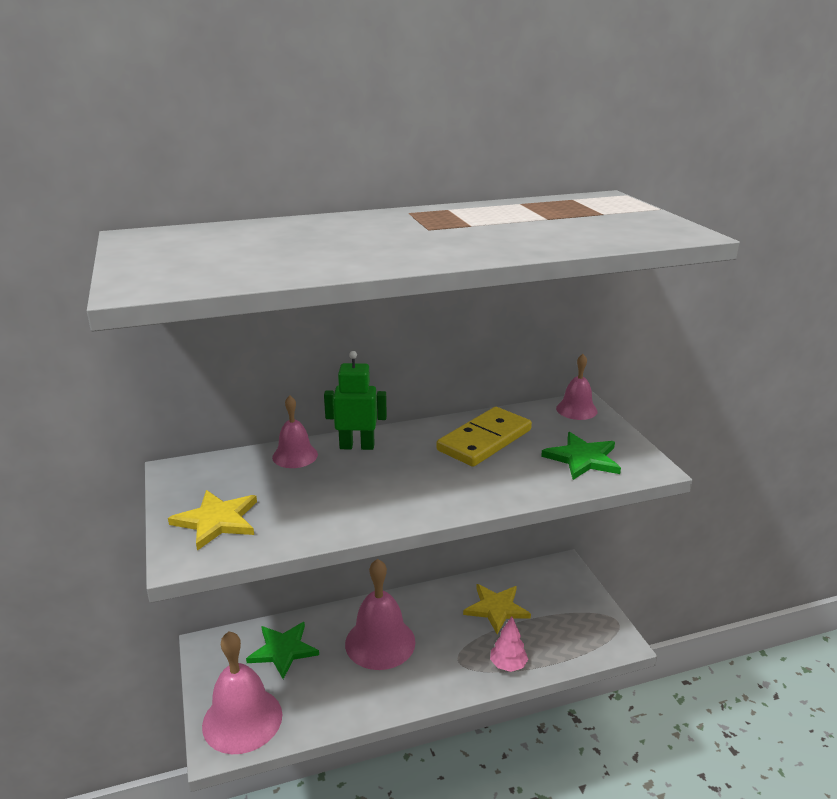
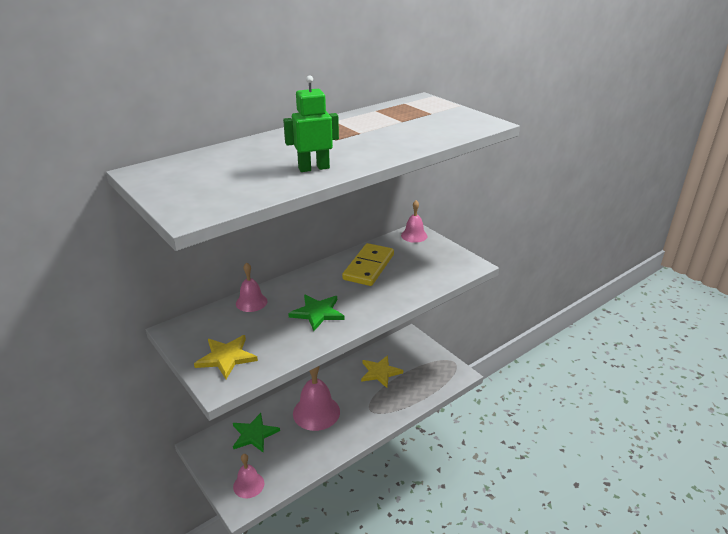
camera: 20 degrees left, 5 degrees up
pink bell [202,631,282,754] -> pink bell [233,454,264,498], size x0.58
green robot [324,351,387,450] -> green robot moved to [283,75,339,172]
pink tree [490,616,528,672] -> none
green star [541,432,621,480] -> green star moved to [288,294,345,331]

